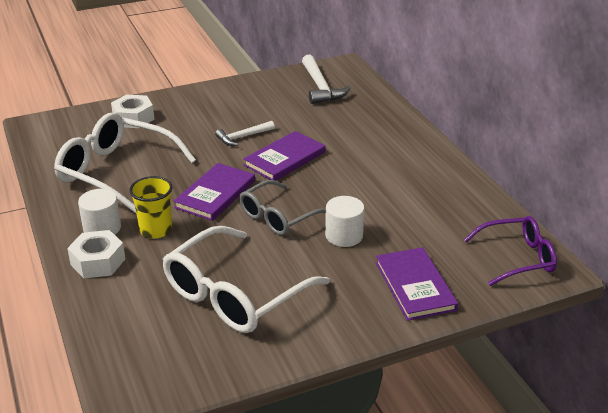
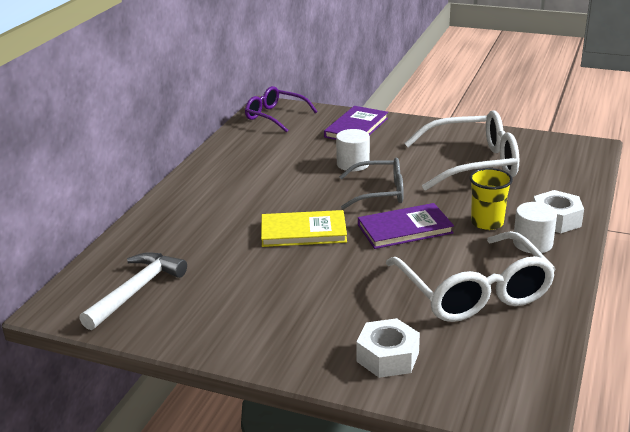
camera: 135 degrees left, 5 degrees down
white hammer [215,121,275,146] -> none
purple book [244,131,326,181] -> yellow book [261,210,347,247]

